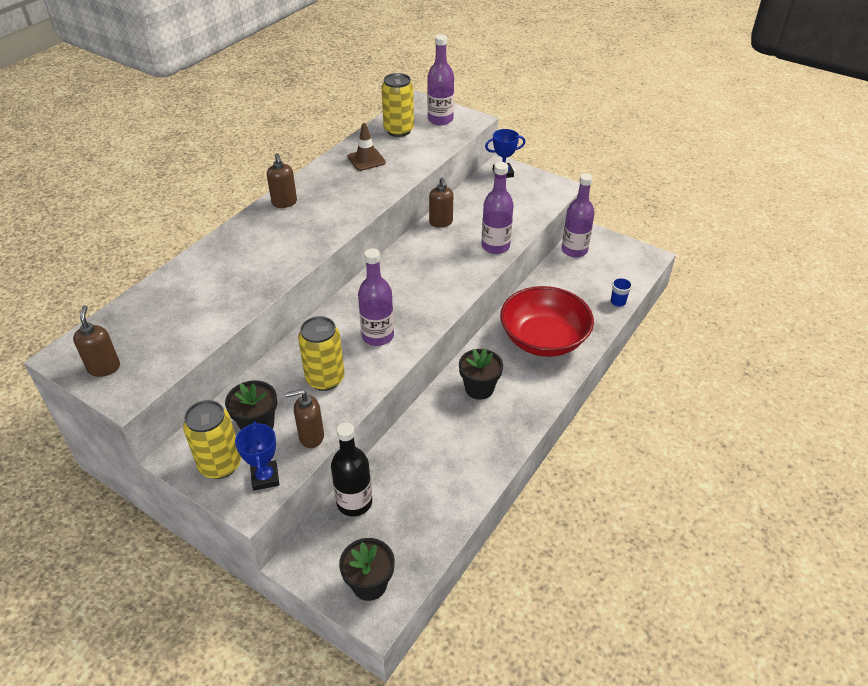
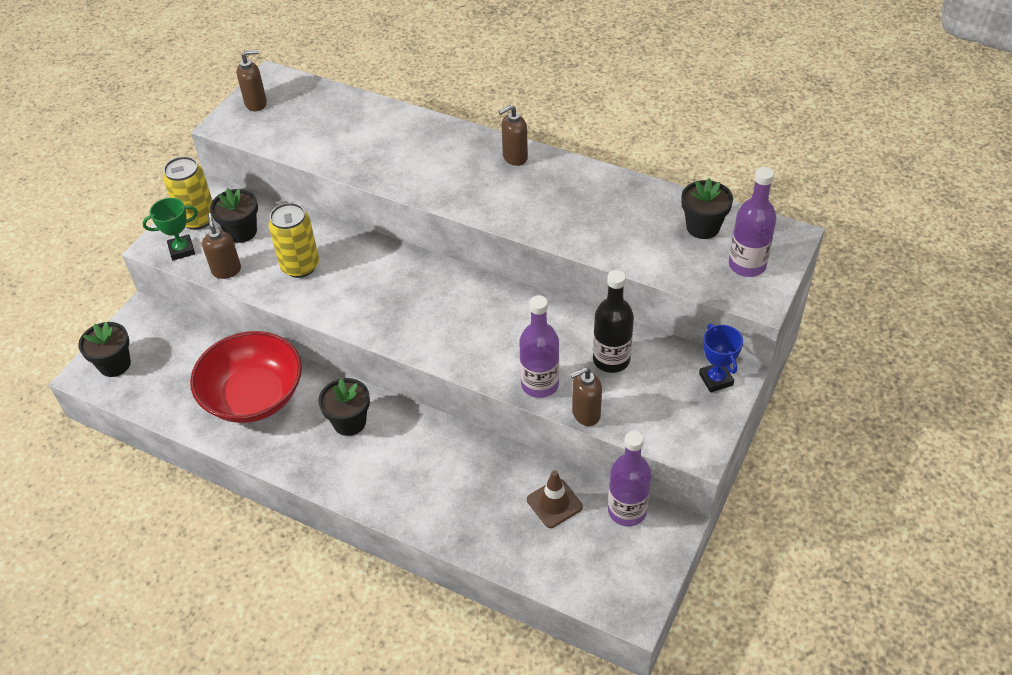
camera: 85 degrees right, 5 degrees up
blue trophy [235,421,279,491] -> green trophy [142,198,198,260]
black bottle [331,422,372,517] -> black bottle moved to [593,270,634,373]
brown traffic cone [348,123,386,171] -> brown traffic cone moved to [527,471,583,528]
purple bottle [358,248,394,346] -> none
yellow can [382,73,414,137] -> black flower pot [681,178,733,239]
brown soap dispenser [429,177,453,228] -> brown soap dispenser moved to [570,367,602,426]
red bowl [500,286,594,357] -> red bowl moved to [190,331,302,423]
blue cup [611,277,632,307] -> none

